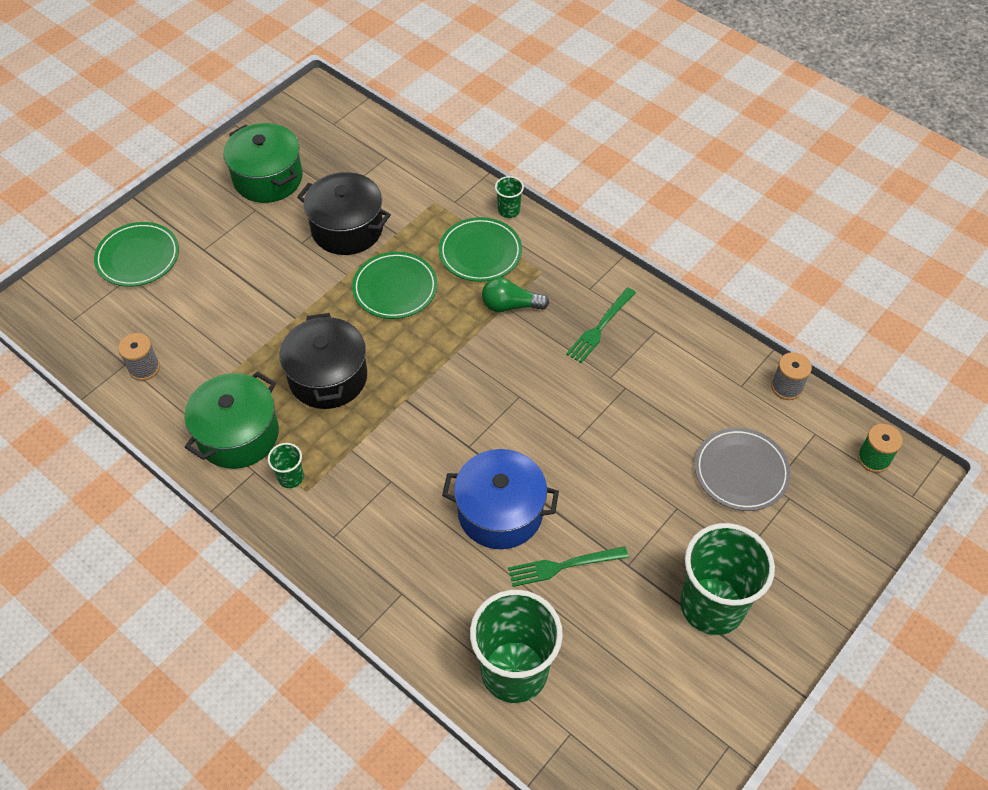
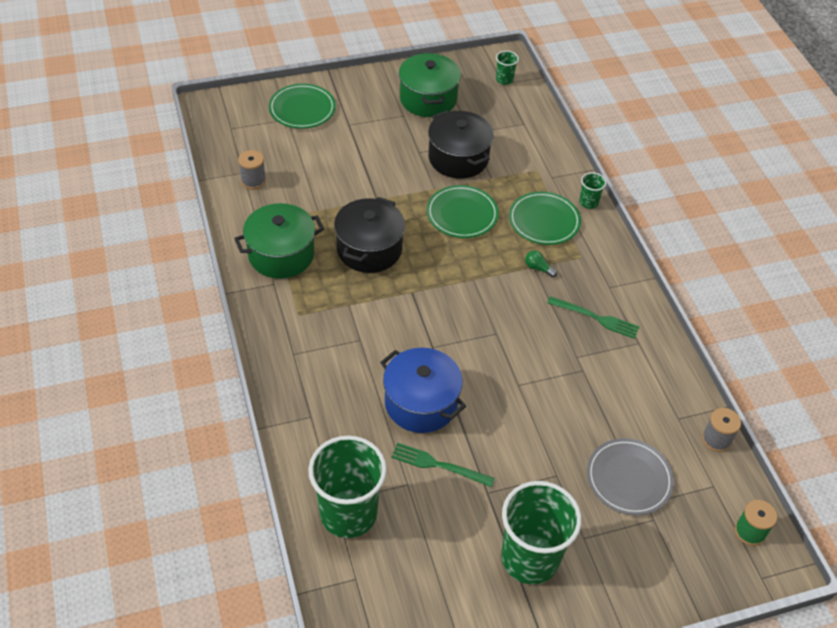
camera: 30 degrees right, 5 degrees down
green cup [268,443,304,488] -> green cup moved to [496,51,519,85]
green light bulb [482,277,549,312] -> green light bulb [525,251,557,278], size x0.61
green fork [566,287,636,363] -> green fork turned 135 degrees counterclockwise [547,296,640,339]

